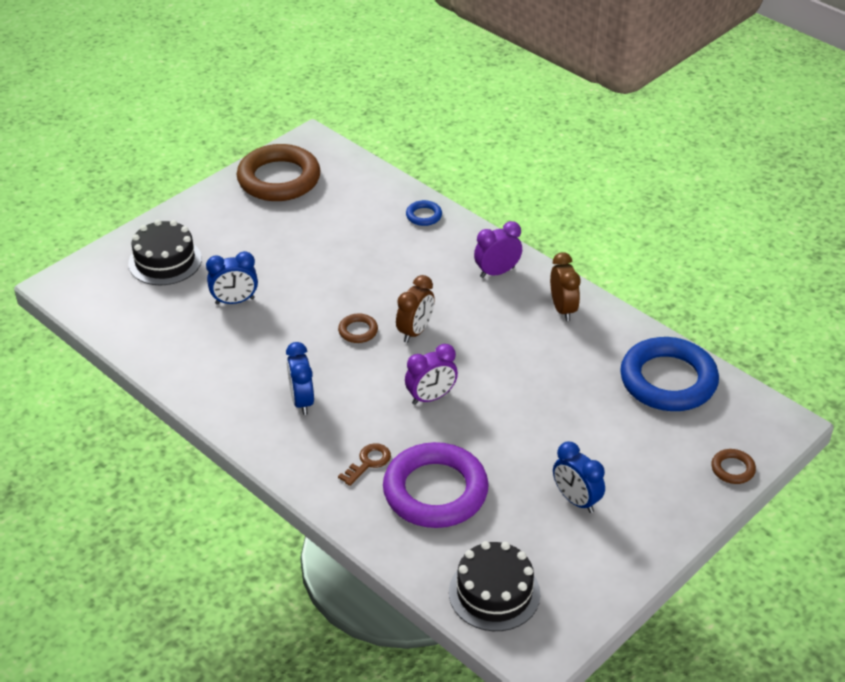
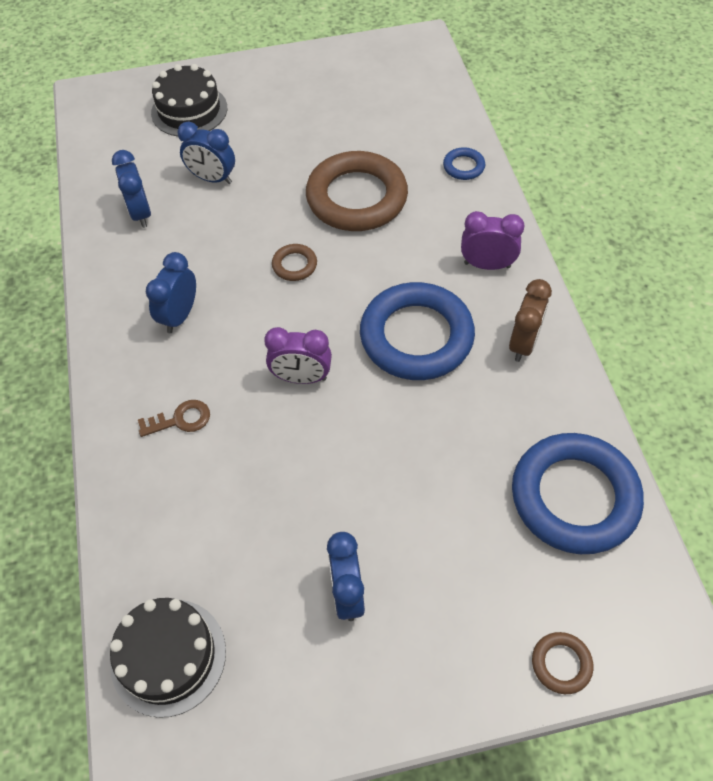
camera: 35 degrees right, 15 degrees up
brown ring [237,144,320,201] -> brown ring moved to [306,151,408,231]
purple ring [383,442,489,528] -> none
brown clock [396,275,435,343] -> none
none -> blue clock [112,150,151,228]
none -> blue ring [360,282,475,380]

